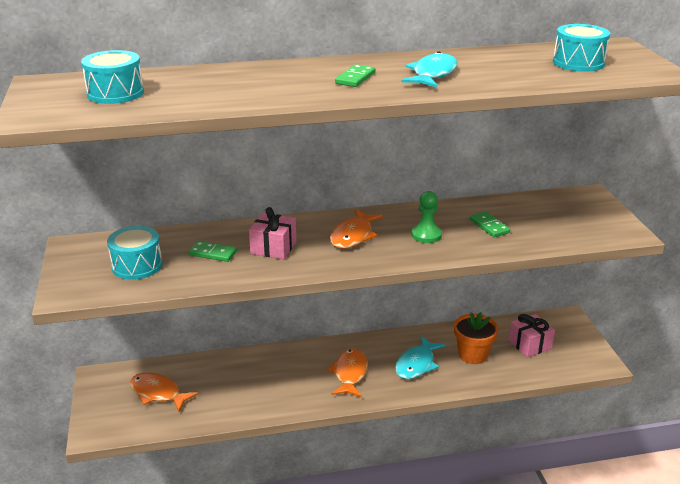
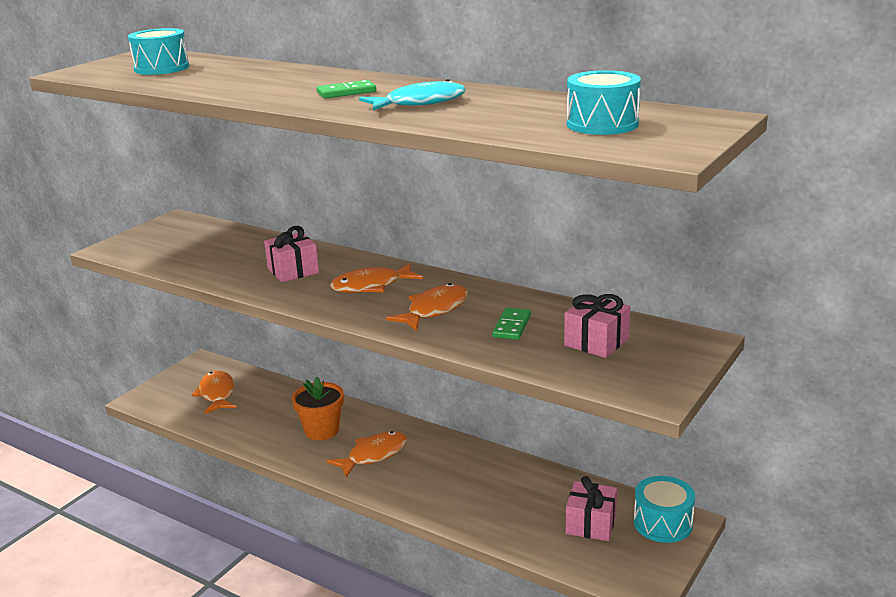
camera: 45 degrees right, 5 degrees down
turquoise drum [107,226,163,280] -> turquoise drum moved to [634,476,695,543]
green domino [189,241,237,262] -> none
turquoise fish [395,336,446,379] -> none
green pawn [412,191,442,243] -> orange fish [386,283,468,331]
orange flower pot [454,312,498,364] -> orange flower pot moved to [292,377,344,441]
none -> pink gift [564,294,630,358]

